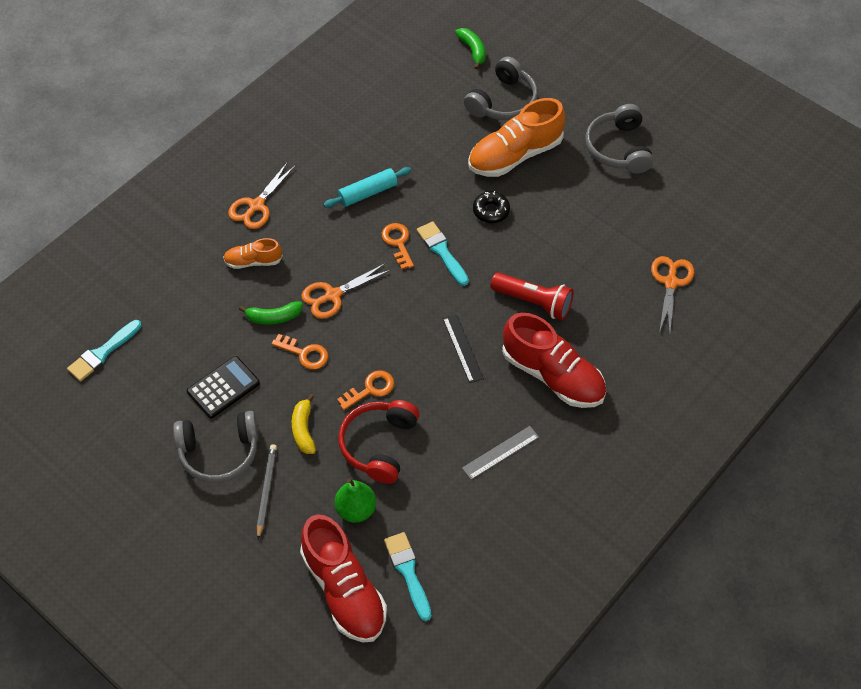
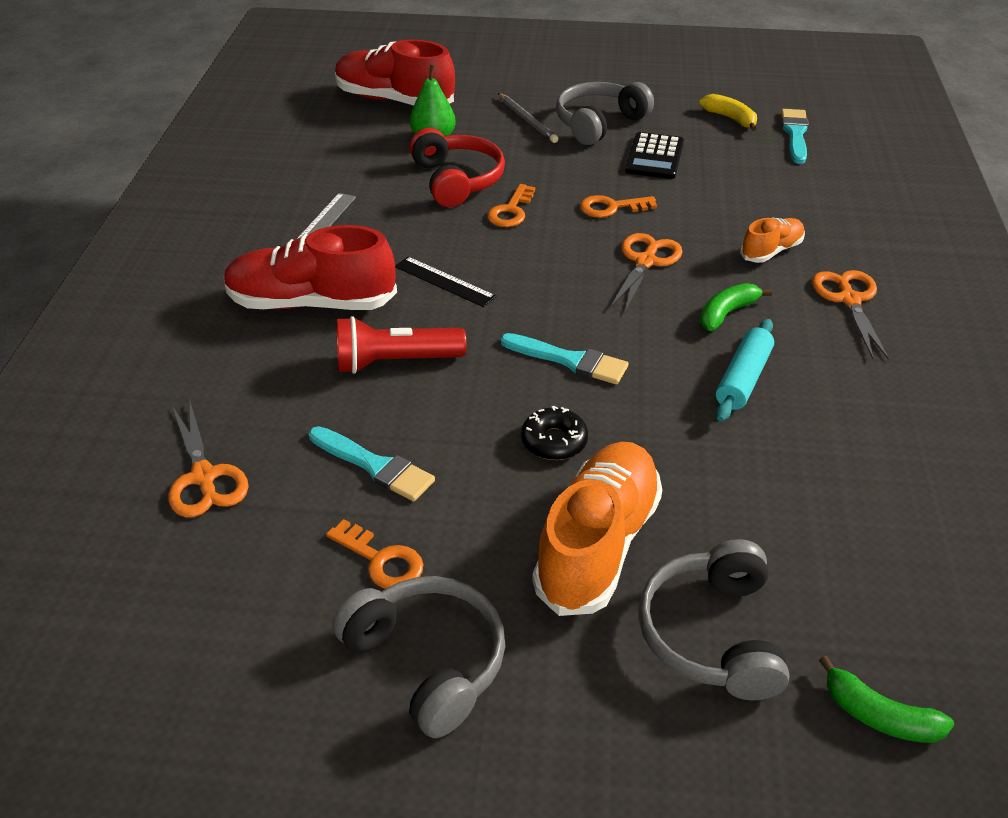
camera: 145 degrees right, 15 degrees down
green banana [239,302,303,325] -> green banana moved to [700,283,772,331]
yellow banana [292,394,316,454] -> yellow banana moved to [699,94,757,131]
orange key [382,223,414,270] -> orange key moved to [326,519,424,589]
turquoise brush [384,532,432,621] -> turquoise brush moved to [309,426,435,502]

